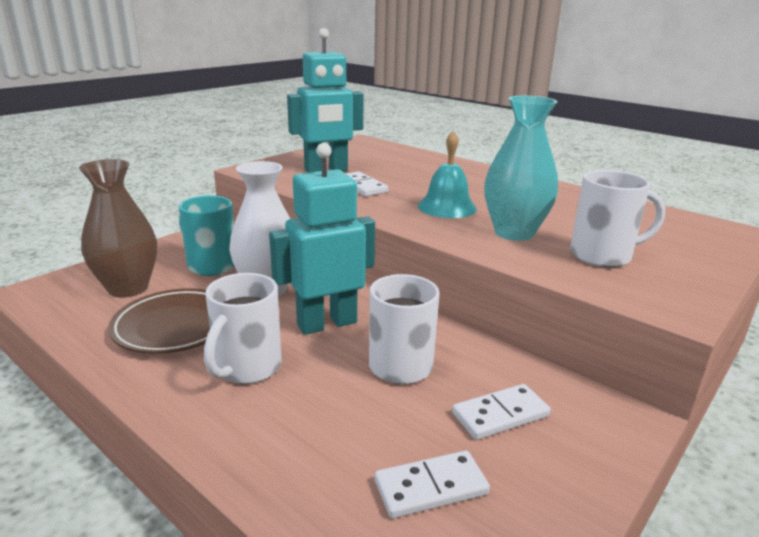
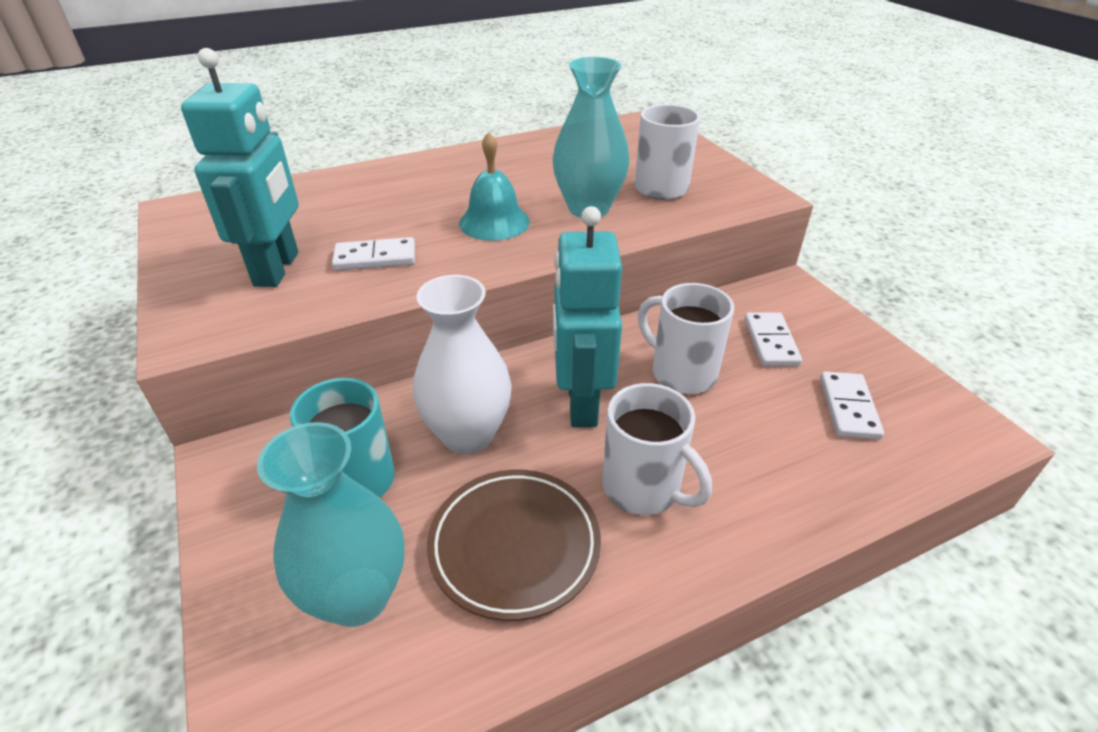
camera: 65 degrees left, 15 degrees up
brown vase [79,159,157,298] -> turquoise vase [257,422,405,627]

